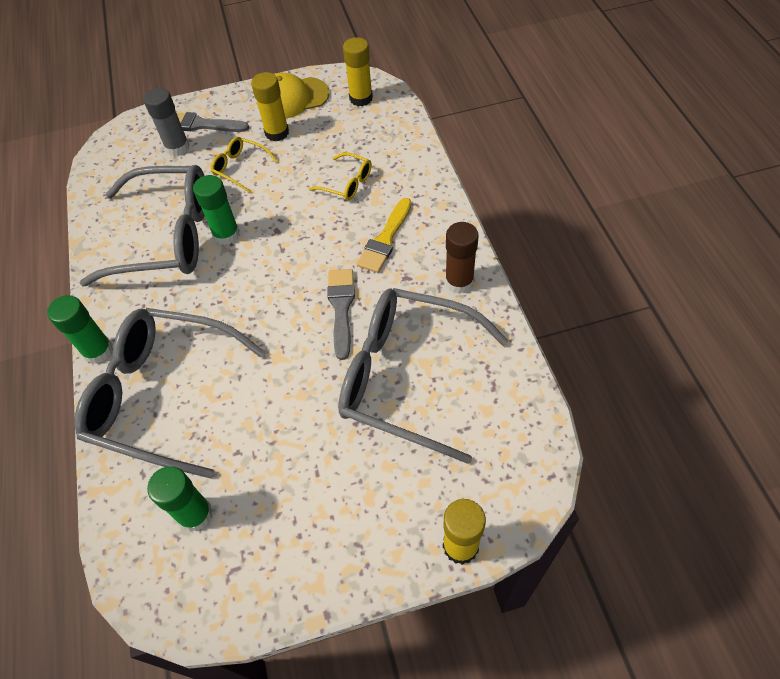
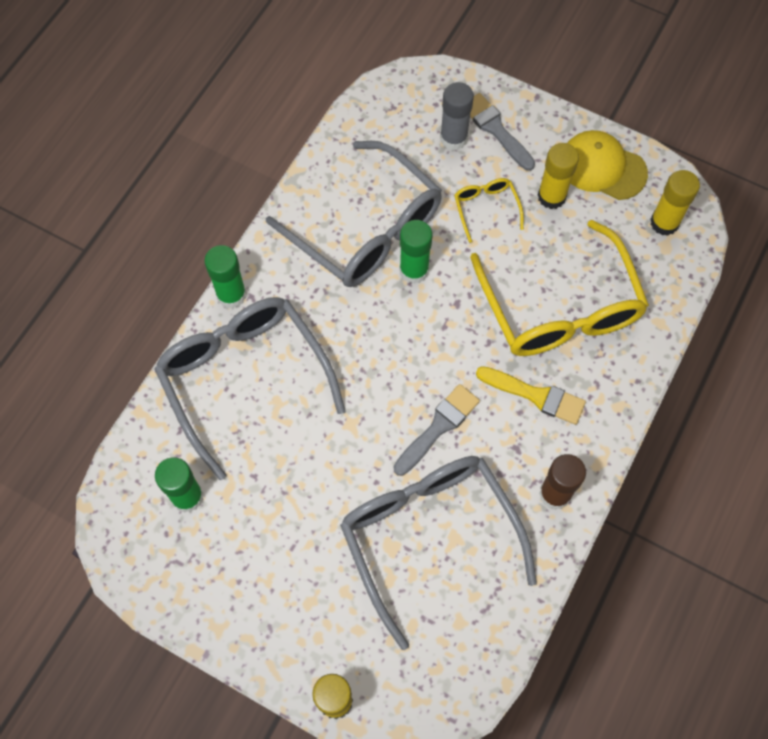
camera: 40 degrees right, 10 degrees up
yellow glasses [309,152,372,201] -> yellow glasses [470,220,649,356], size x2.31
yellow brush [357,198,412,273] -> yellow brush turned 135 degrees counterclockwise [476,366,586,425]

